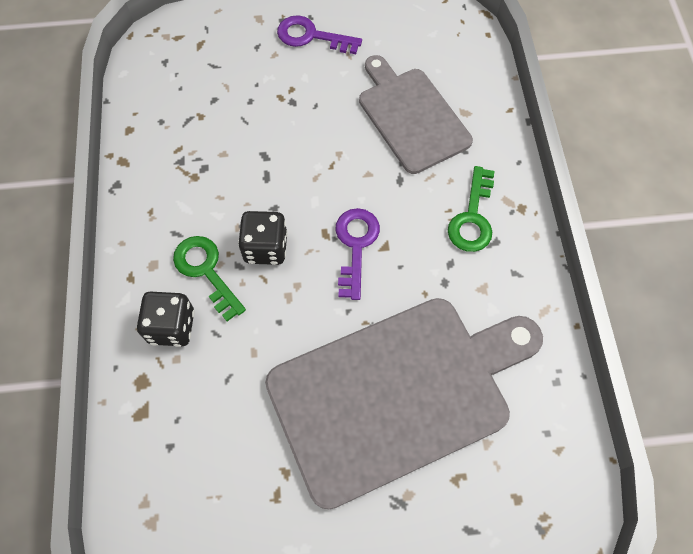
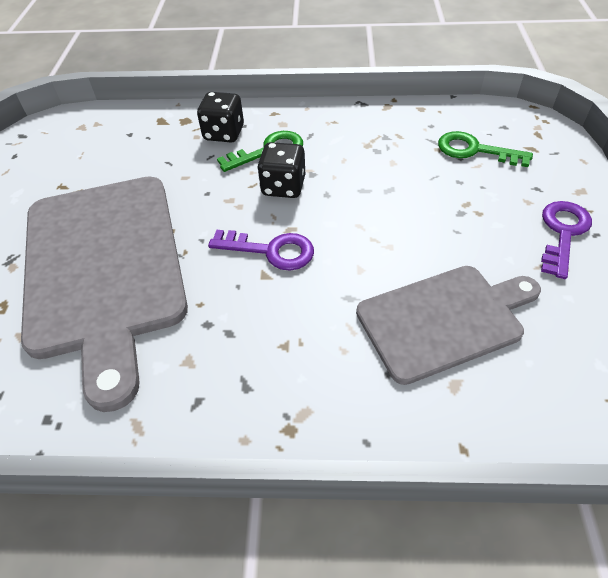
camera: 100 degrees right, 15 degrees down
green key [448,166,494,252] -> green key moved to [438,131,533,167]

